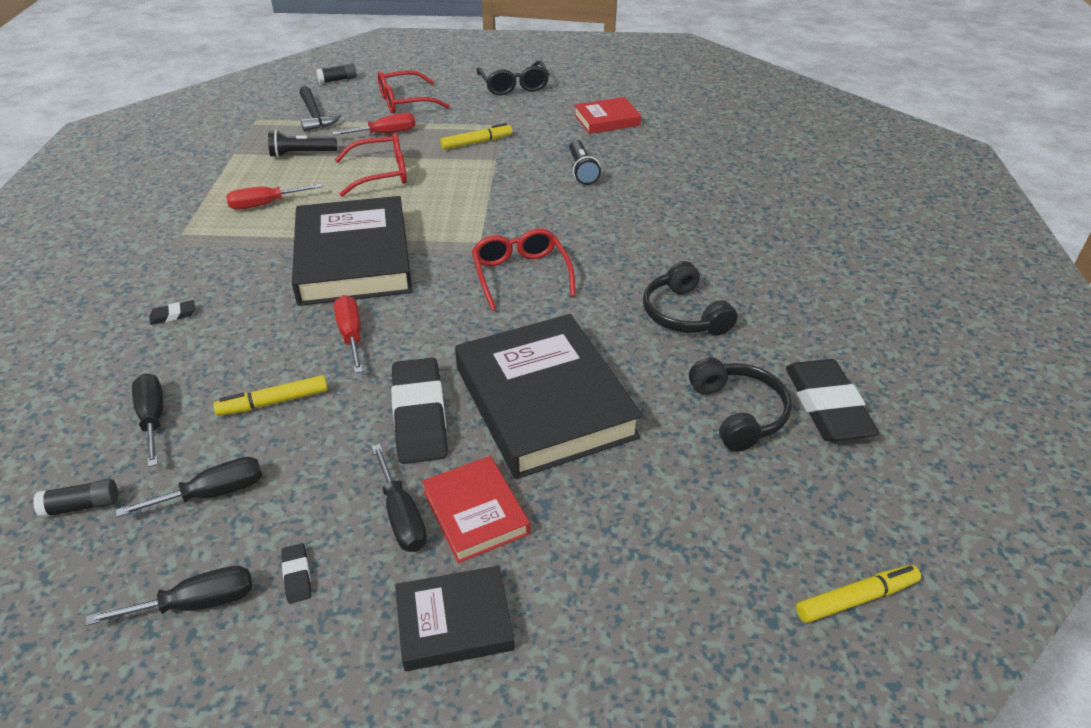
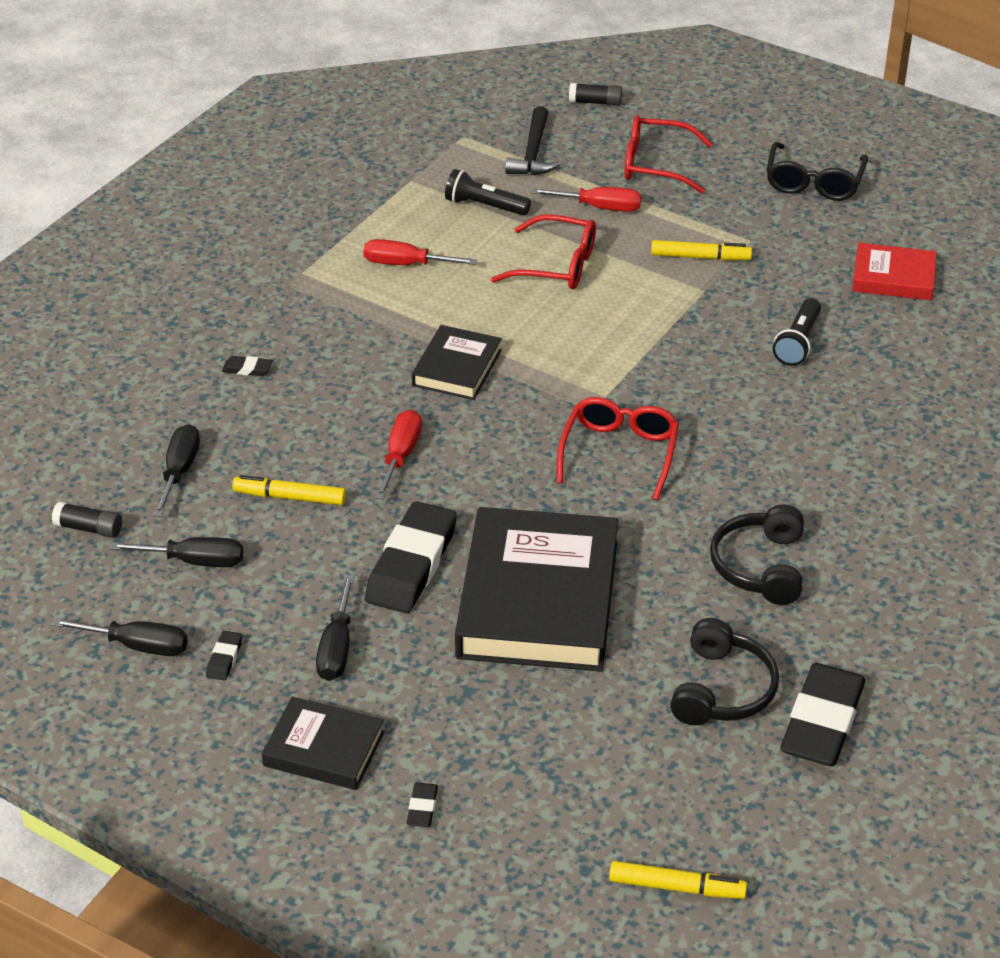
camera: 30 degrees right, 0 degrees up
black book [292,196,412,306] -> black book [412,325,502,400], size x0.51
red book [422,456,530,563] -> none
none -> black eraser [407,783,438,827]

